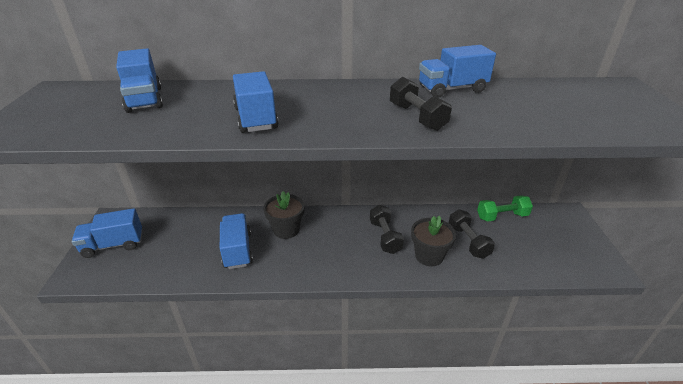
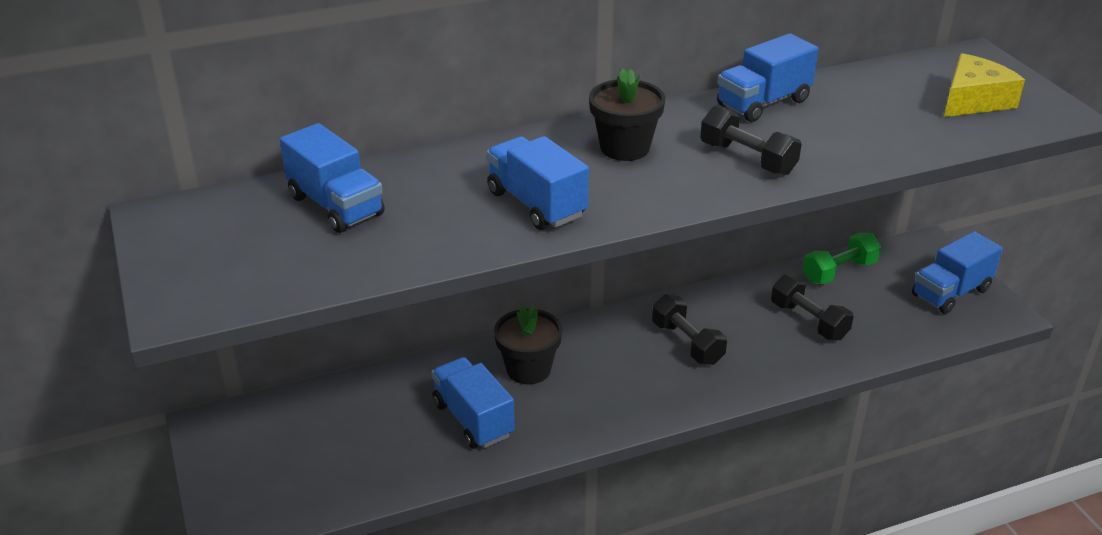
camera: 20 degrees left, 0 degrees up
blue truck [72,208,142,258] -> blue truck moved to [912,231,1003,314]
black flower pot [411,216,456,266] -> black flower pot moved to [589,68,665,161]
none -> yellow cheese [944,53,1025,117]

